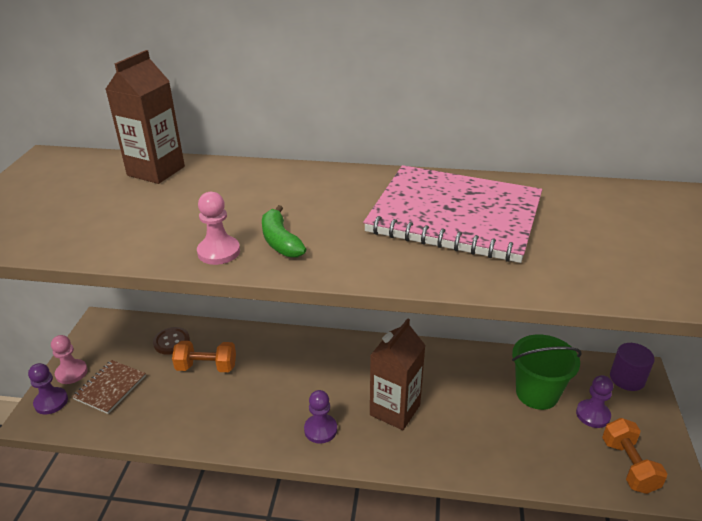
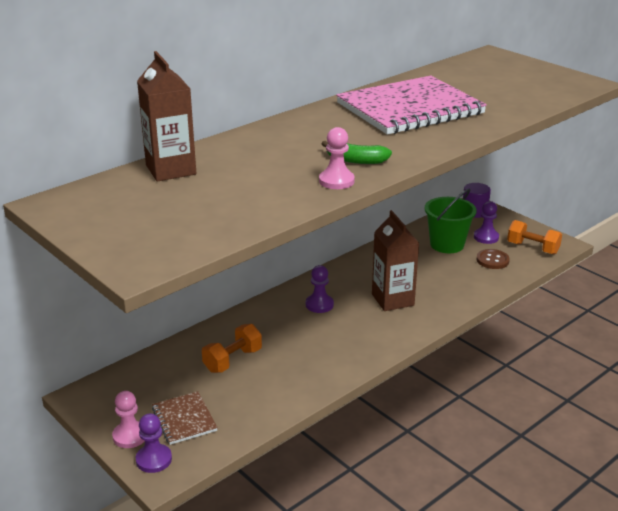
camera: 50 degrees left, 5 degrees down
brown button [153,327,190,355] -> brown button moved to [477,249,510,269]
purple pawn [304,390,337,444] -> purple pawn moved to [306,265,334,313]

